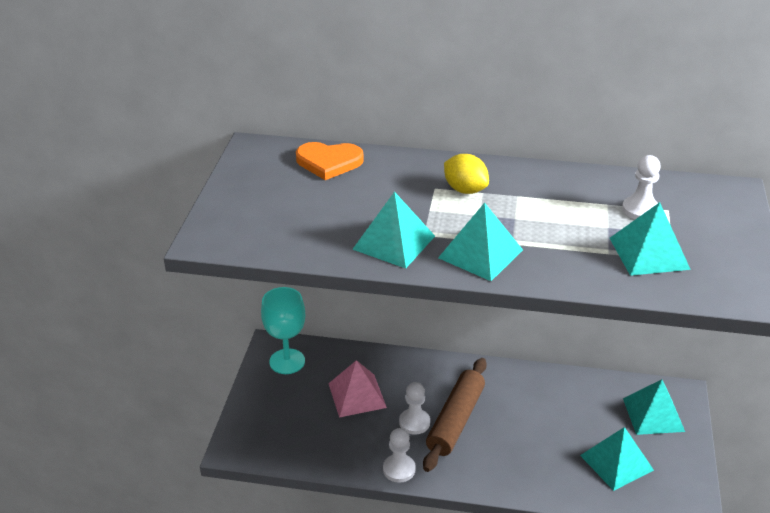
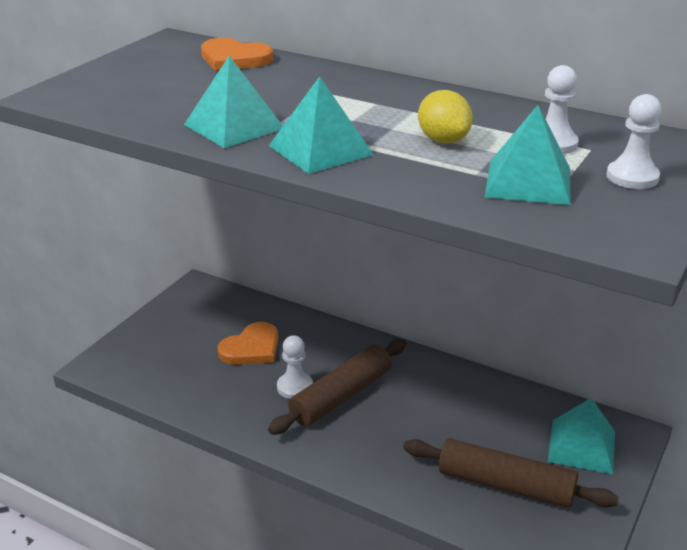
camera: 20 degrees right, 5 degrees down
turquoise goblet [261,287,305,374] -> none
pink pyramid [328,360,387,418] -> orange heart [217,322,278,365]
white pawn [383,428,416,483] -> white pawn moved to [606,94,662,189]
yellow lemon [444,154,489,194] -> yellow lemon moved to [418,90,473,144]
turquoise pyramid [580,427,654,491] -> brown rolling pin [403,438,619,508]

